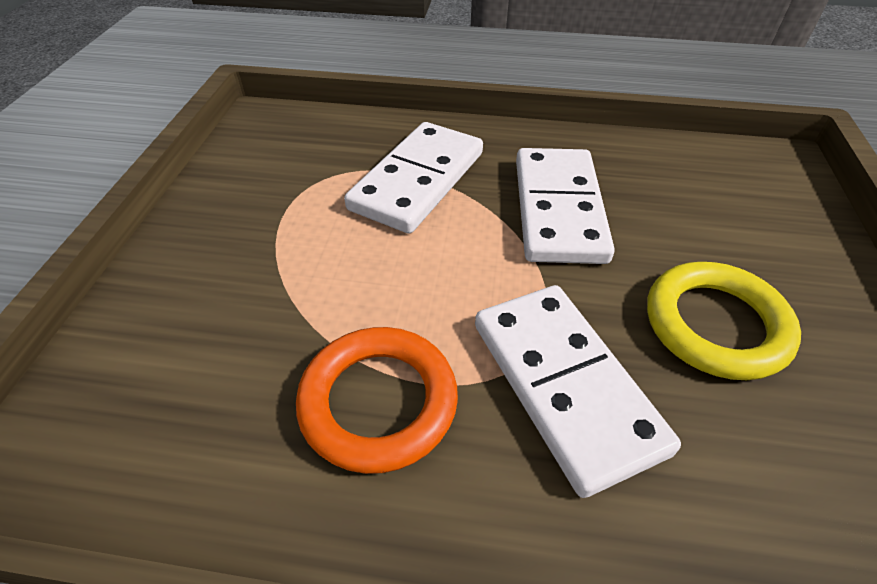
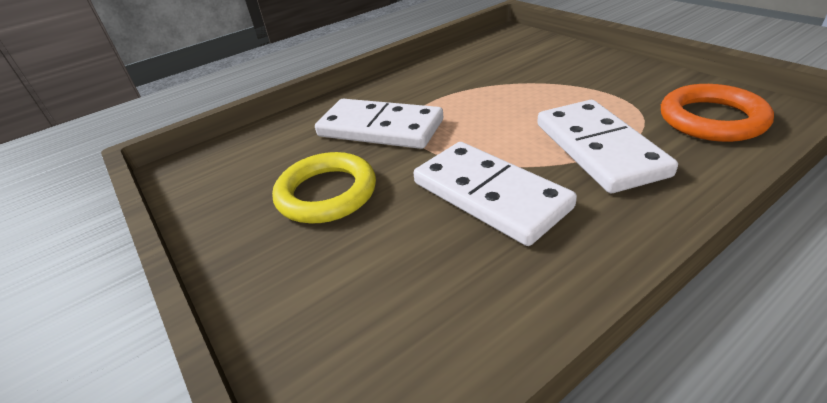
camera: 140 degrees right, 10 degrees down
orange ring [296,327,458,474] -> orange ring moved to [661,84,774,142]

